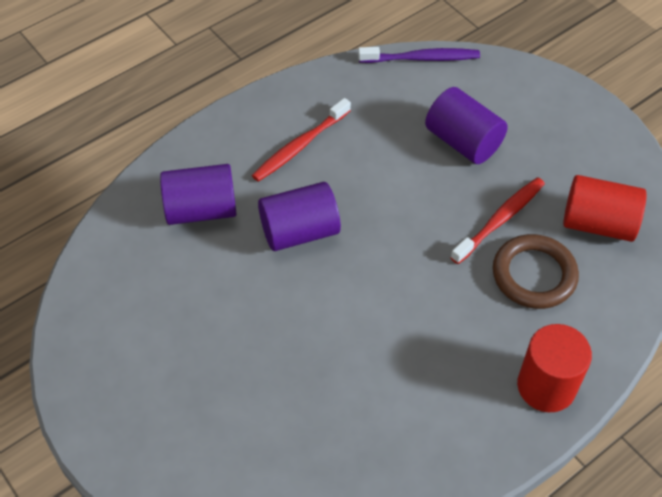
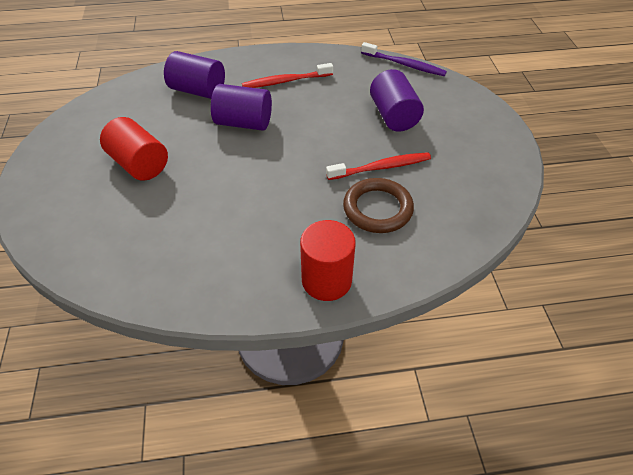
camera: 30 degrees right, 5 degrees down
red cylinder [563,175,647,242] -> red cylinder moved to [100,117,168,181]

